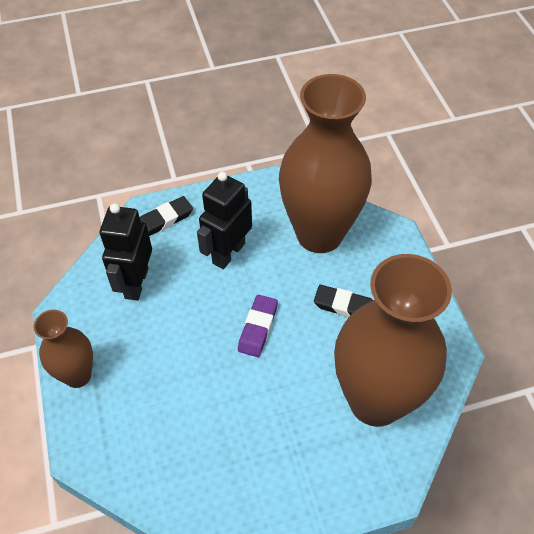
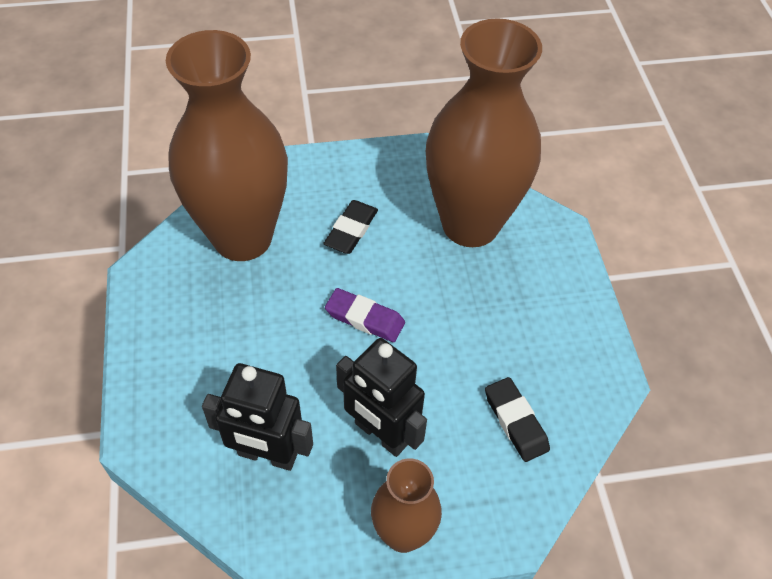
camera: 85 degrees left, 0 degrees up
black eraser [140,196,193,236] -> black eraser moved to [485,377,550,462]
black robot [197,172,252,269] -> black robot moved to [336,338,427,457]

